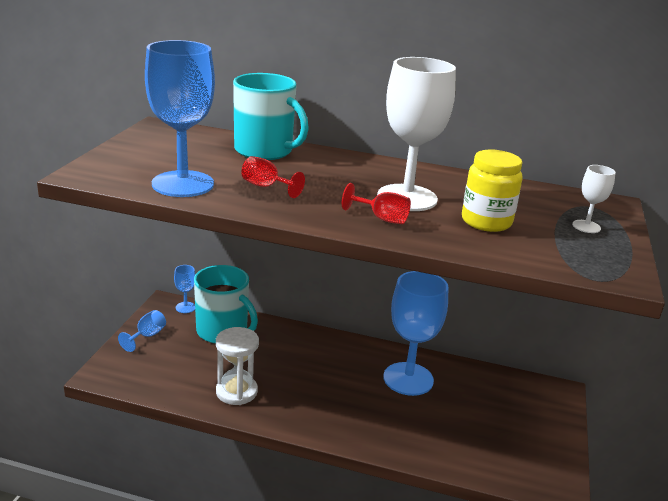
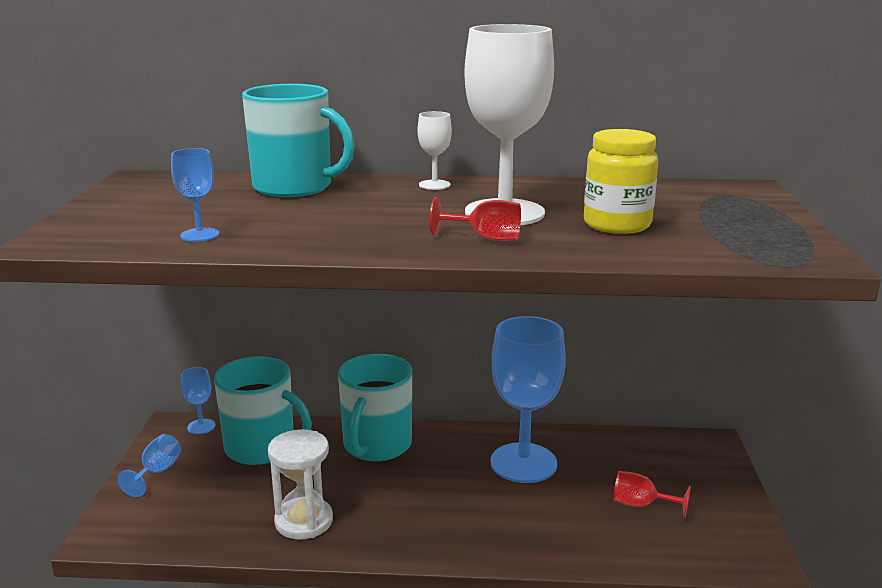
camera: 10 degrees left, 5 degrees down
blue goblet [145,40,215,197] -> blue goblet [171,148,219,242], size x0.44
red goblet [241,156,305,198] -> red goblet moved to [613,471,691,518]
white goblet [572,165,616,233] -> white goblet moved to [418,111,452,190]
none -> turquoise mug [338,354,412,461]

